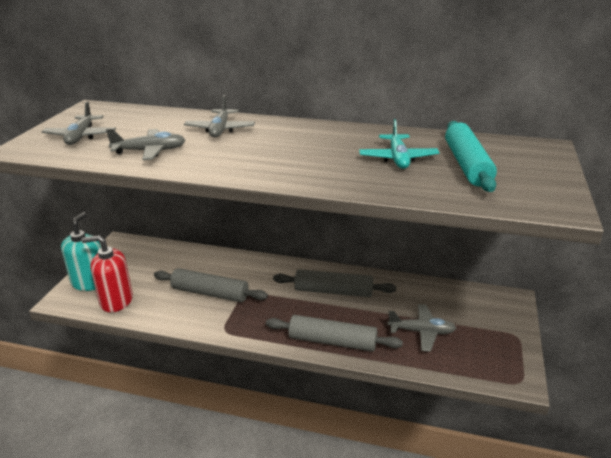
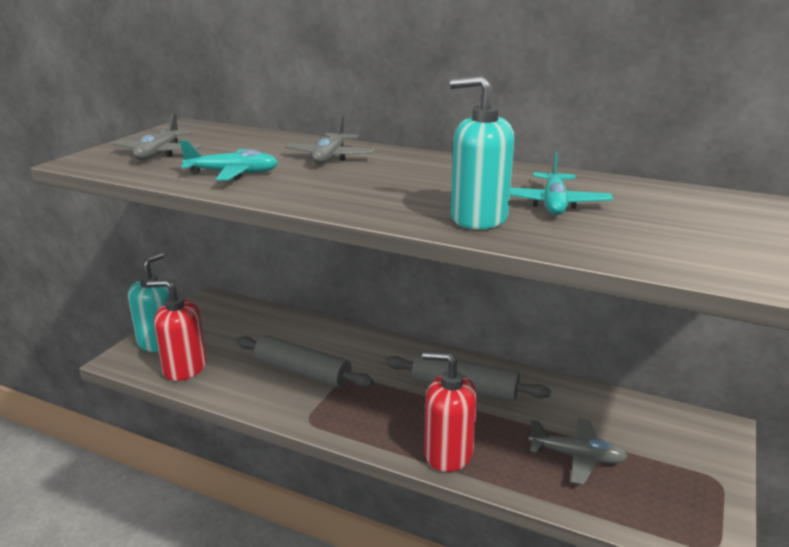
camera: 10 degrees right, 5 degrees down
grey plane [106,129,185,160] -> turquoise plane [180,140,278,180]
grey rolling pin [266,315,403,352] -> red soap dispenser [422,351,477,472]
turquoise rolling pin [445,121,497,192] -> none
none -> turquoise soap dispenser [450,76,514,229]

